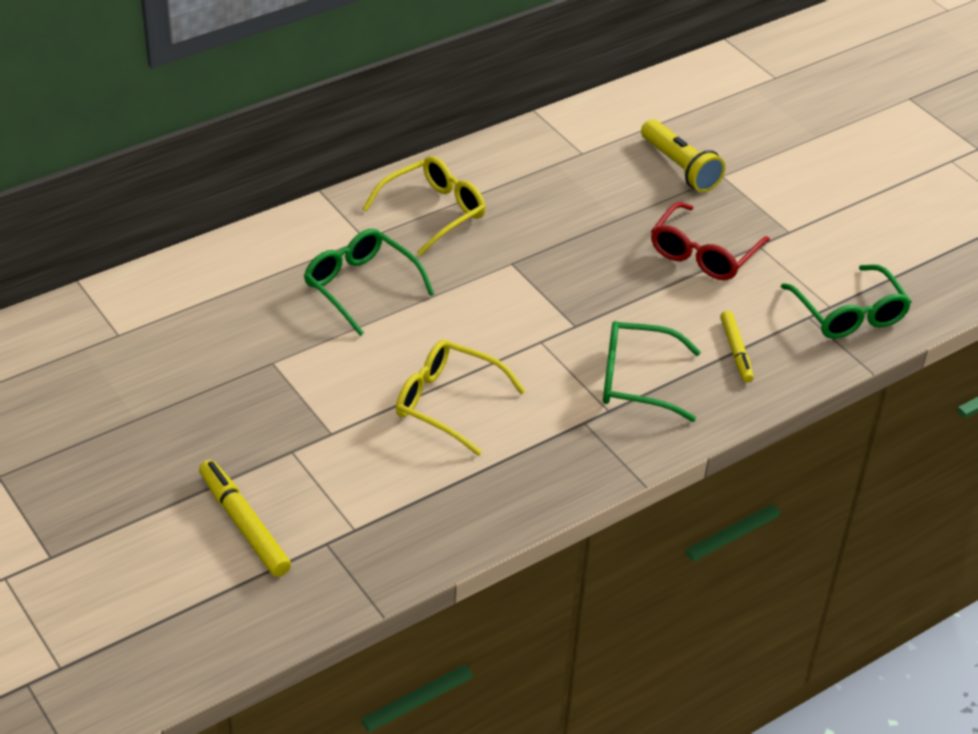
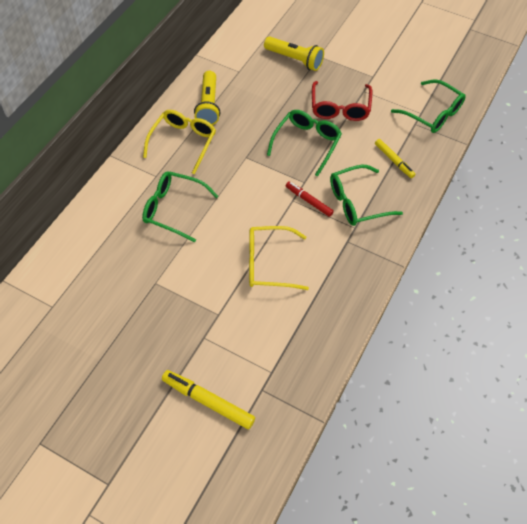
camera: 25 degrees left, 15 degrees up
none -> yellow flashlight [194,71,220,125]
none -> green glasses [267,110,342,176]
none -> red marker [286,181,334,217]

